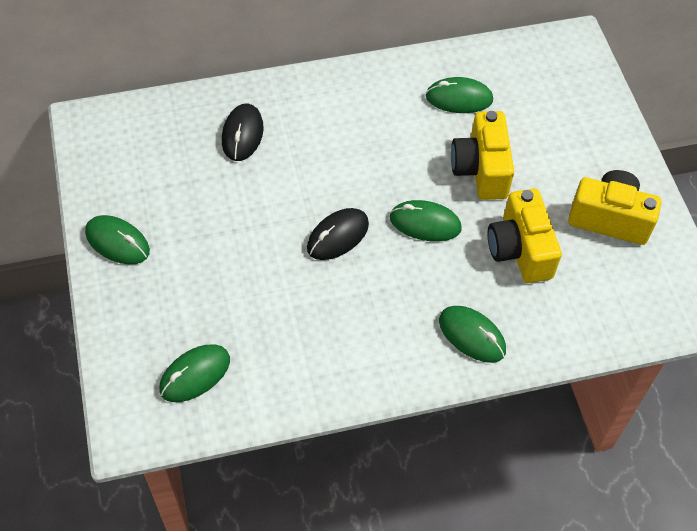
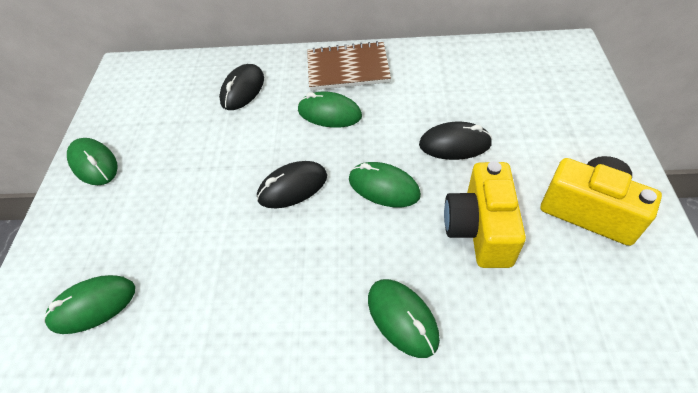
camera: 20 degrees right, 5 degrees down
green mouse [426,77,493,113] -> green mouse moved to [298,92,362,128]
yellow camera [451,111,514,200] -> black mouse [419,122,492,160]
none -> brown notebook [307,41,391,90]

